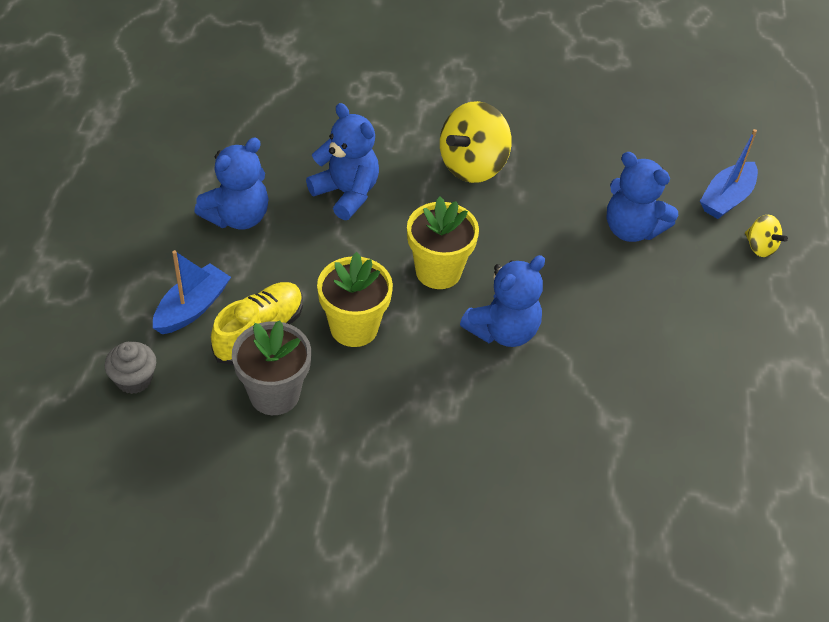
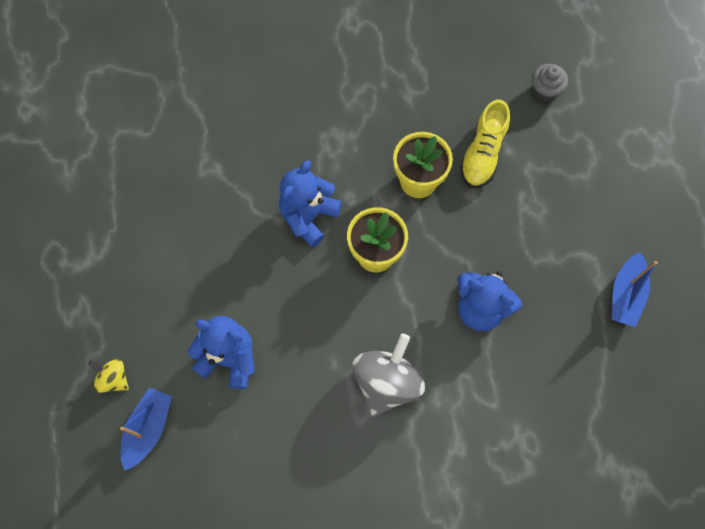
camera: 165 degrees right, 20 degrees up
blue boat [153,250,231,334] -> blue boat moved to [612,252,658,327]
blue teddy bear [194,138,269,230] -> none
grey flower pot [232,320,311,415] -> none
yellow spinning top [440,101,512,183] -> grey spinning top [353,333,425,417]

